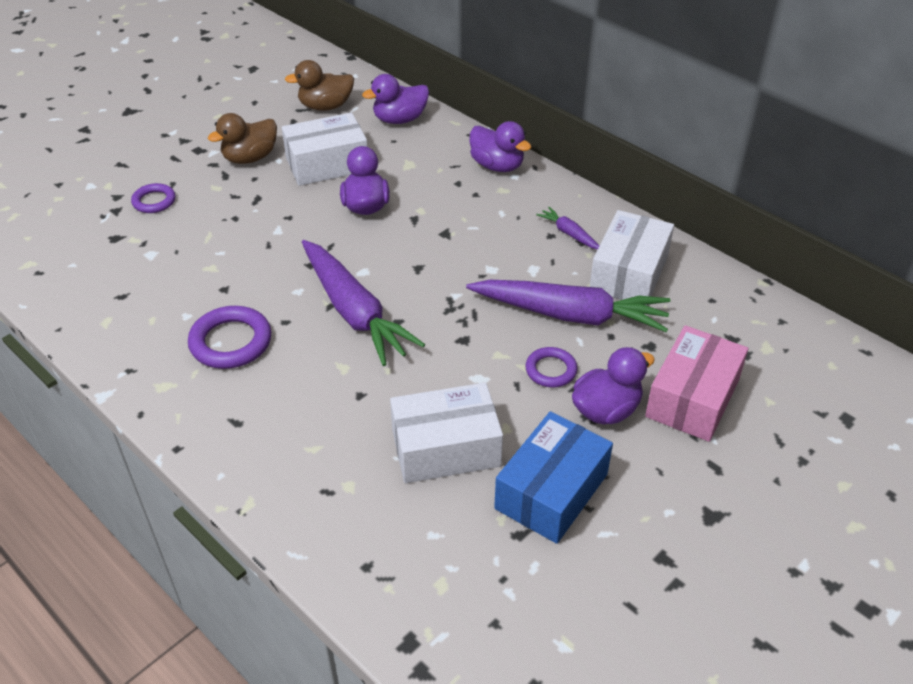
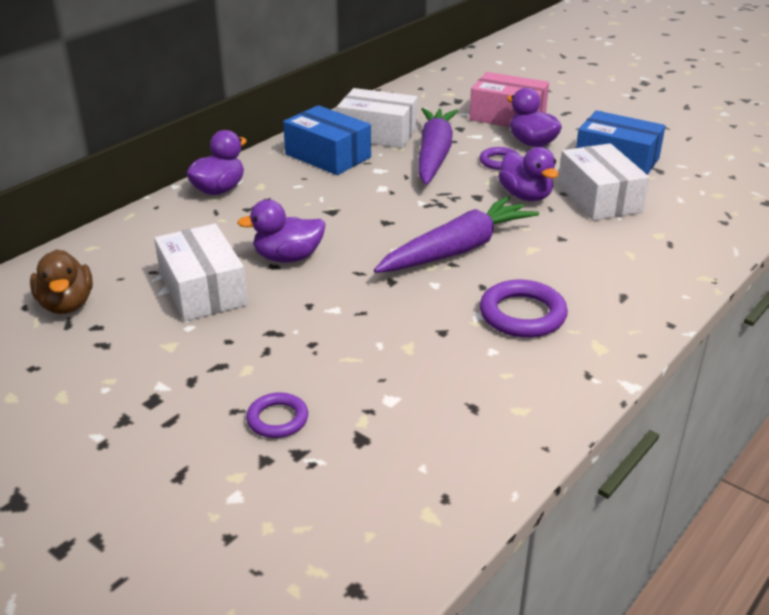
camera: 95 degrees left, 10 degrees down
brown duck [208,113,277,164] -> none
purple duck [362,74,429,124] -> purple duck moved to [498,147,558,201]
purple carrot [536,207,599,249] -> blue box [283,105,371,175]

